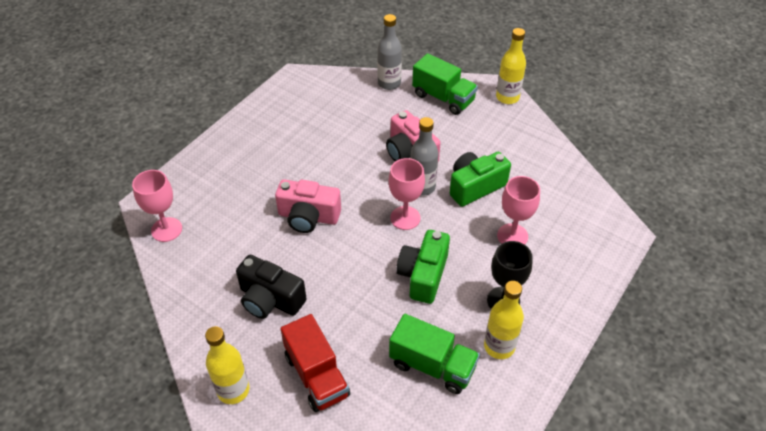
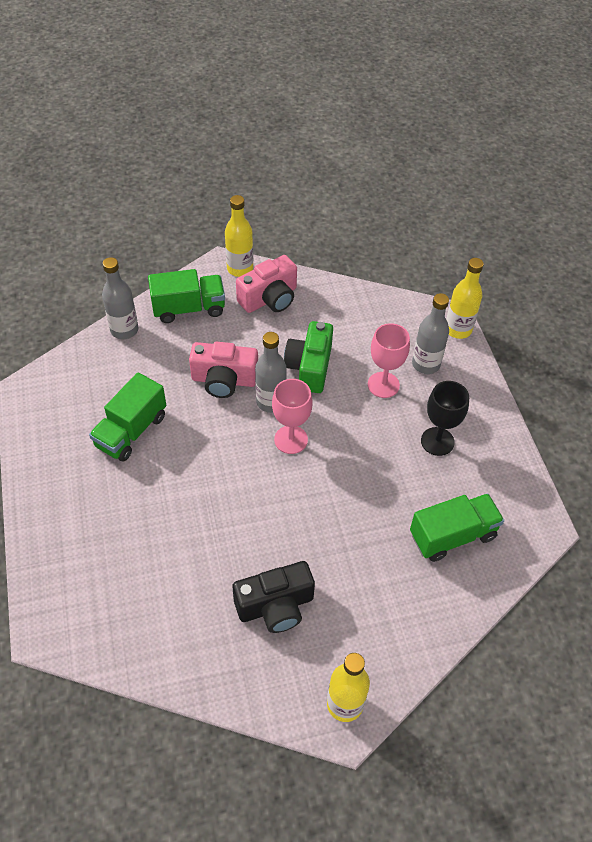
camera: 50 degrees left, 5 degrees up
pink goblet [132,170,182,242] -> none
pink camera [275,180,341,233] -> pink camera moved to [236,255,297,313]
red truck [280,314,350,412] -> none
green camera [396,230,450,304] -> none
yellow bottle [484,281,524,359] -> yellow bottle moved to [446,258,484,339]
none -> green truck [89,372,166,462]
none -> grey bottle [412,293,449,374]

